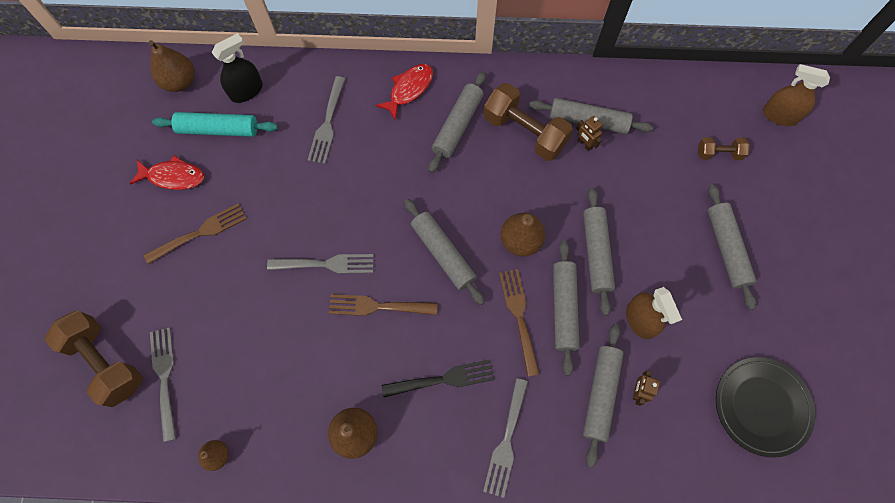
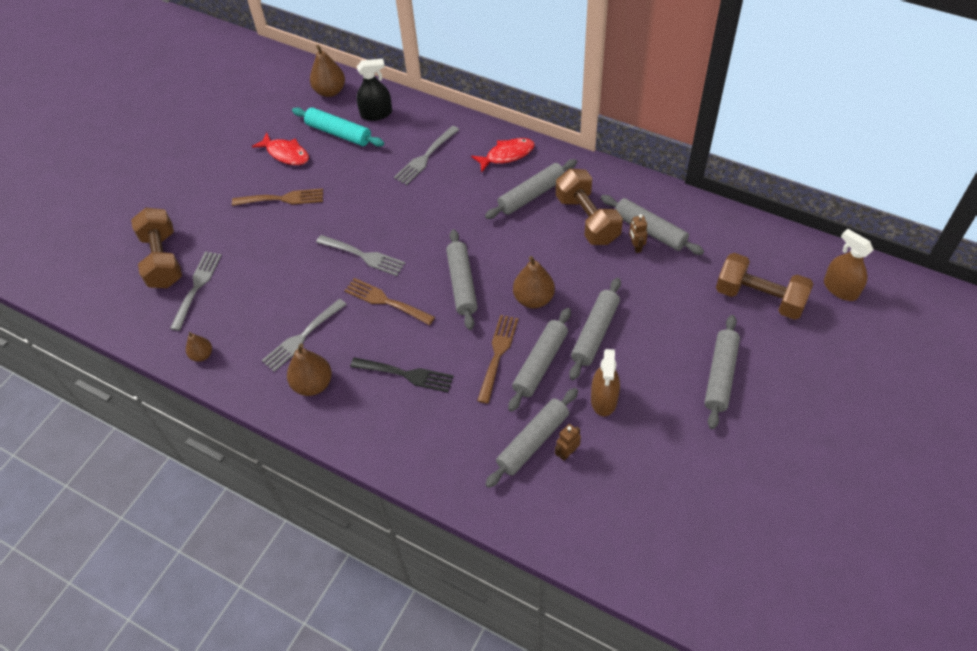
camera: 30 degrees right, 15 degrees down
grey fork [483,378,528,498] -> grey fork moved to [262,299,347,372]
brown dumbbell [698,137,750,160] -> brown dumbbell [716,253,814,320], size x1.91
black plate [716,357,815,458] -> none

